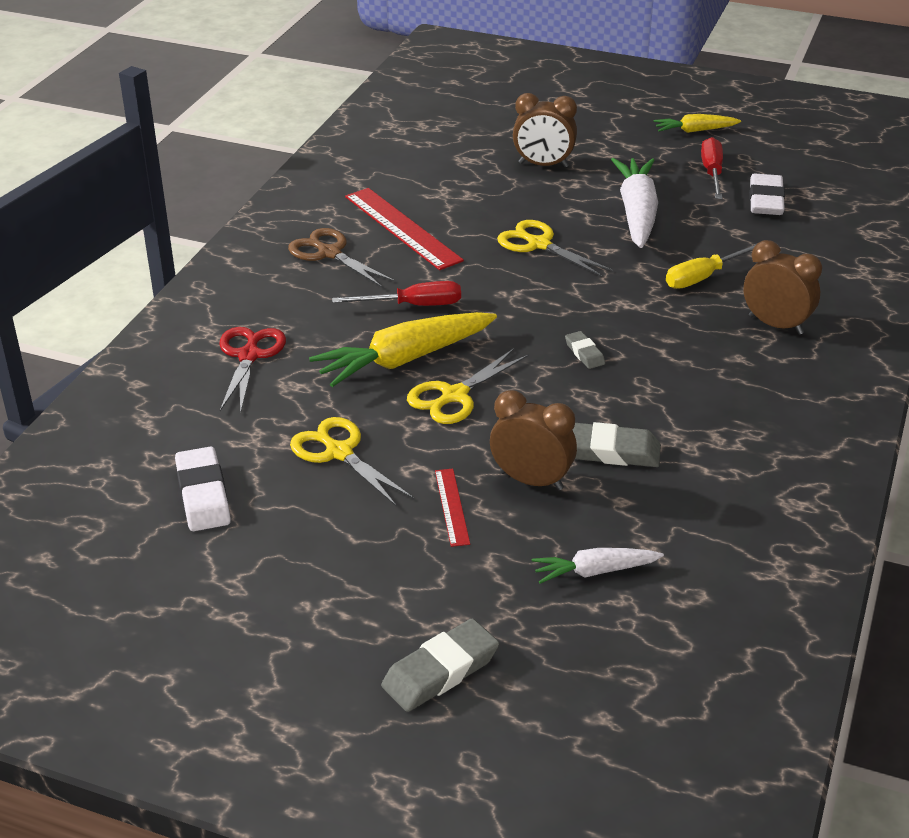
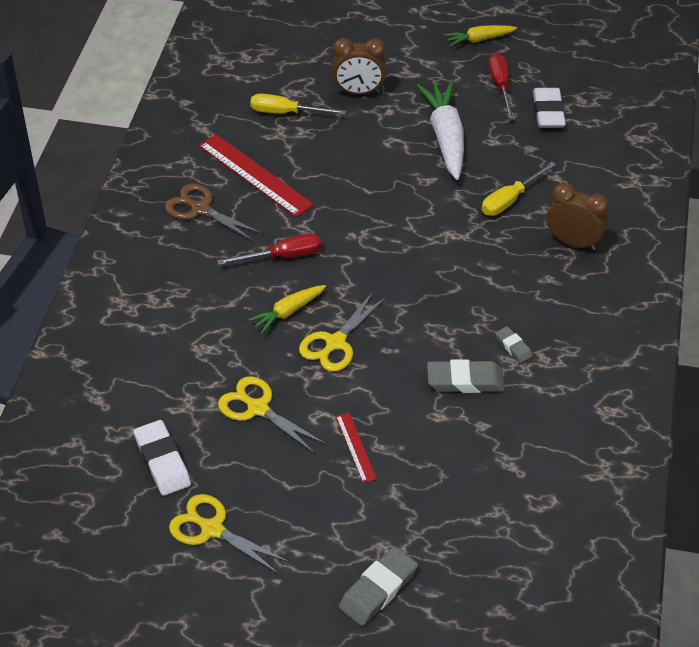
camera: 10 degrees left, 10 degrees up
red scissors [220,327,286,414] -> none
yellow carrot [309,312,497,387] -> yellow carrot [248,285,326,333], size x0.56
brown clock [490,390,577,490] -> none
yellow scissors [497,220,613,277] -> yellow scissors moved to [169,494,289,574]
white carrot [532,548,664,584] -> none
grey eraser [565,331,605,369] -> grey eraser moved to [495,326,532,363]
none -> yellow screwdriver [250,94,346,115]

